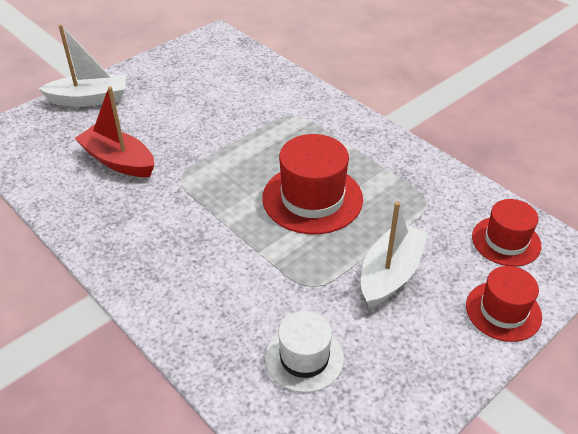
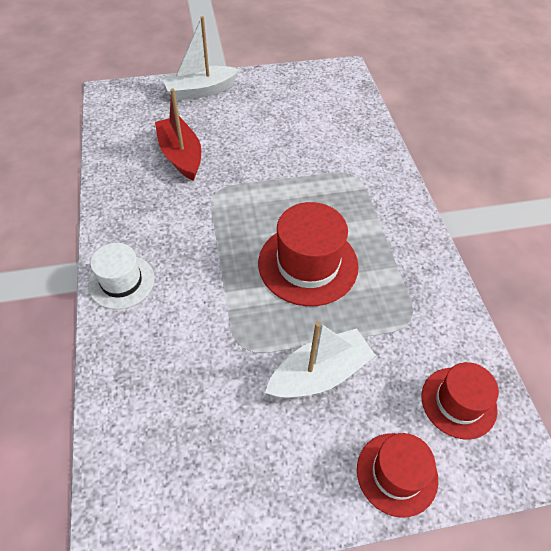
camera: 30 degrees right, 10 degrees up
white boat [38,24,126,107] -> white boat turned 135 degrees clockwise [162,16,240,101]
white hat [265,311,344,393] -> white hat moved to [88,243,155,309]

